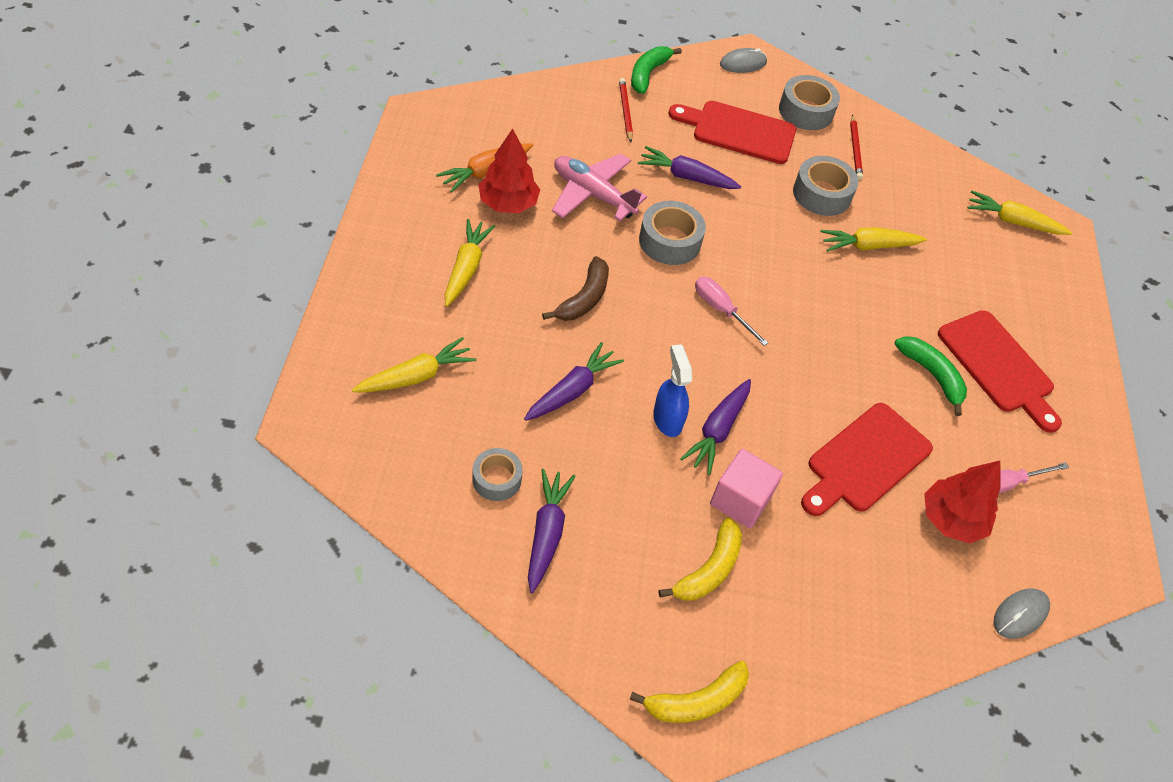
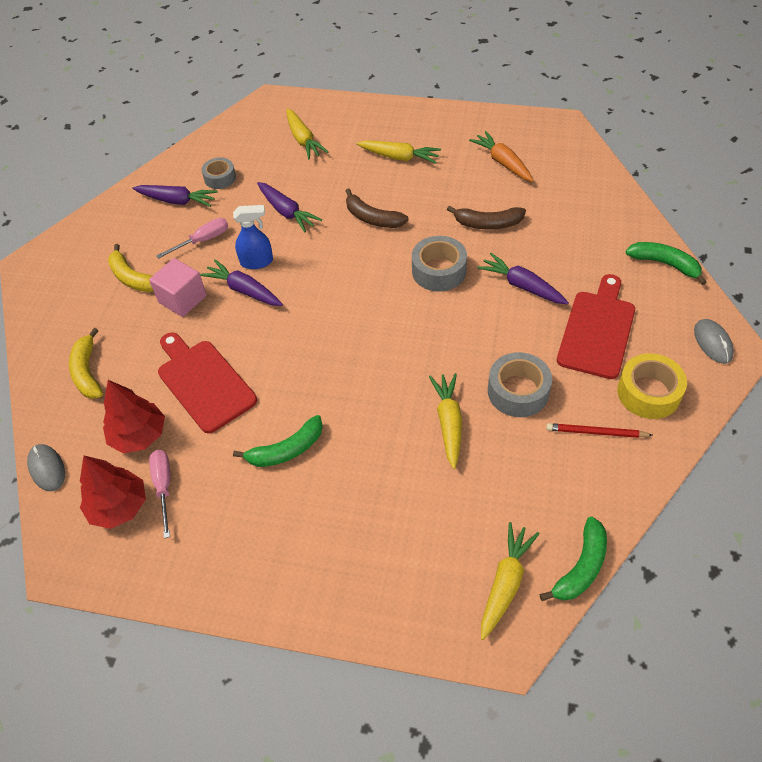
camera: 105 degrees right, 0 degrees up
red tree [478,129,540,213] -> red tree moved to [80,456,146,529]
pink plane [552,153,647,221] -> brown banana [447,206,526,230]
red pencil [619,78,633,142] -> none
yellow banana [630,661,749,723] -> yellow banana moved to [69,328,103,399]
purple carrot [638,146,741,189] -> purple carrot turned 75 degrees counterclockwise [477,253,569,304]
pink screwdriver [695,277,768,346] -> pink screwdriver moved to [156,218,228,259]
grey tape [779,75,840,130] -> yellow tape [617,353,687,419]
red cutting board [938,310,1062,433] -> none
none -> green banana [540,517,607,601]

